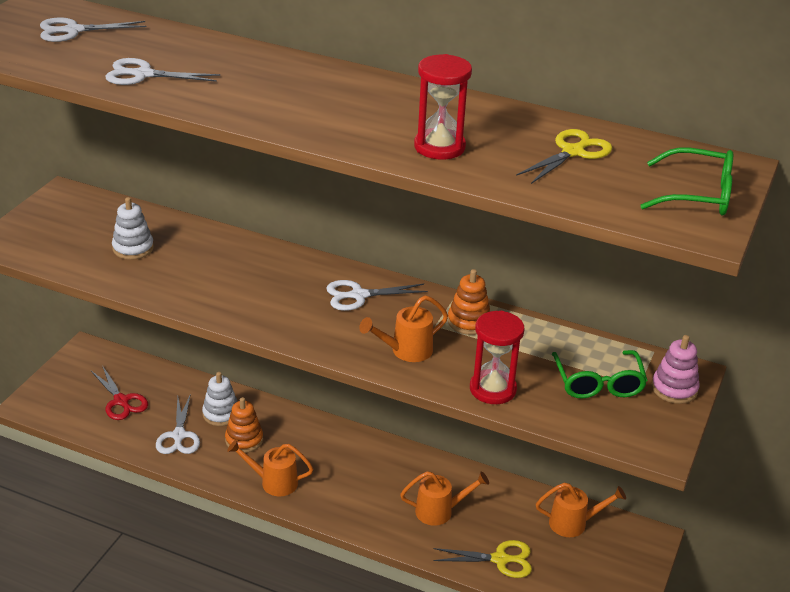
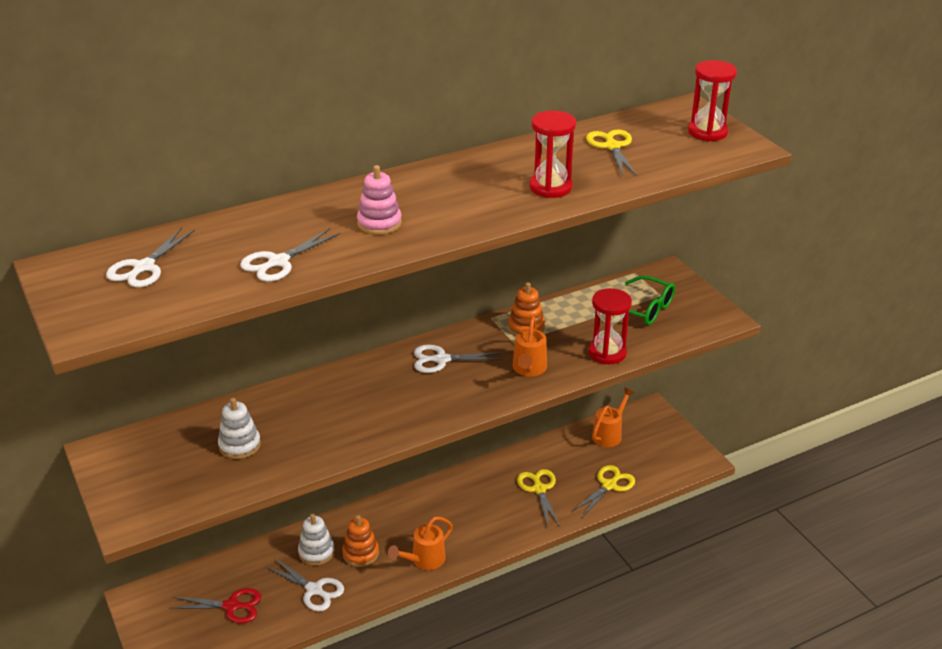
camera: 50 degrees left, 0 degrees up
white scissors [326,280,428,311] -> white scissors turned 60 degrees clockwise [414,345,504,373]
orange watering can [400,471,489,526] -> yellow scissors [517,469,560,526]
green glasses [640,147,733,216] -> red hourglass [688,60,737,141]
pink stacking toy [651,335,700,404] -> pink stacking toy moved to [357,165,402,235]

